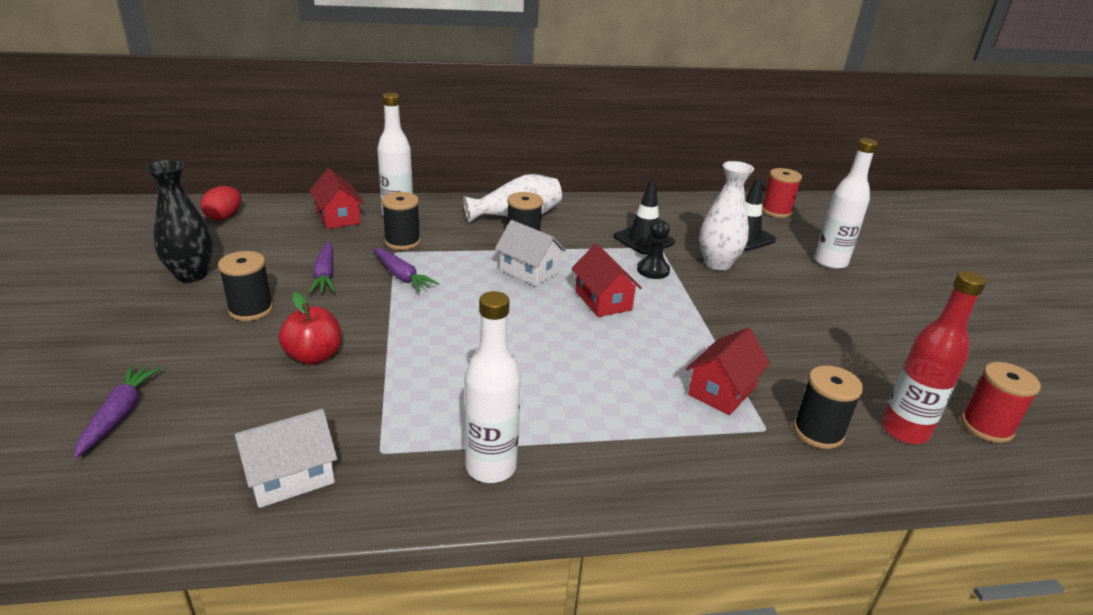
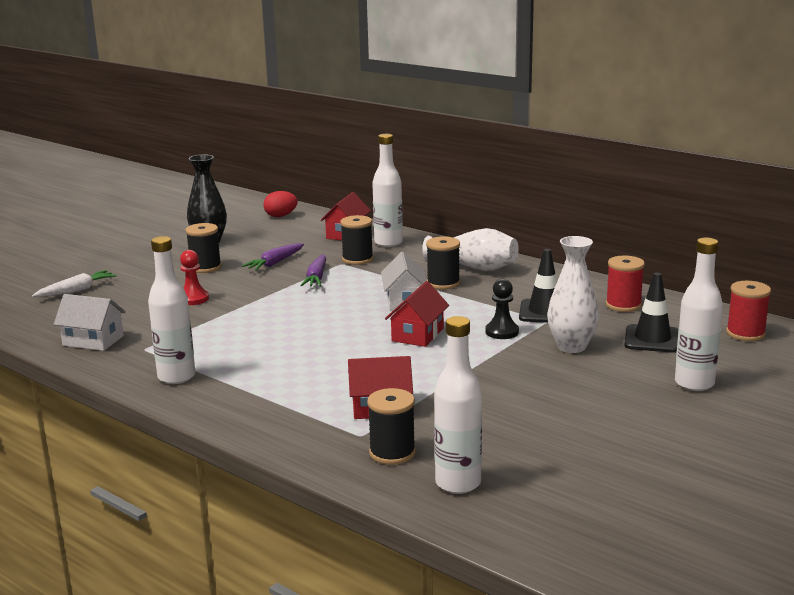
camera: 50 degrees right, 10 degrees down
purple carrot [74,365,161,458] -> white carrot [32,270,116,297]
red apple [279,292,342,365] -> red pawn [180,250,209,305]
red bottle [882,271,987,444] -> white bottle [434,316,482,494]
red spool [961,362,1041,443] -> red spool moved to [606,256,645,312]

